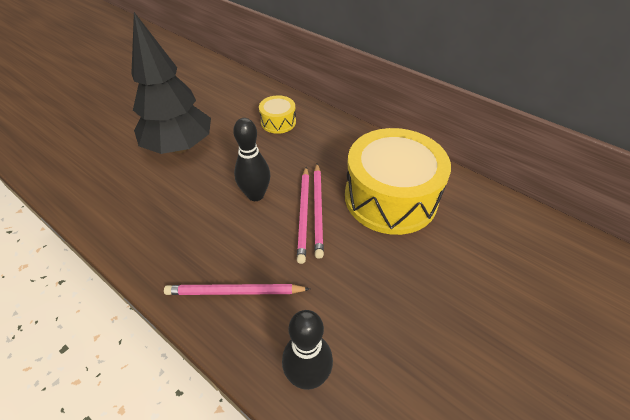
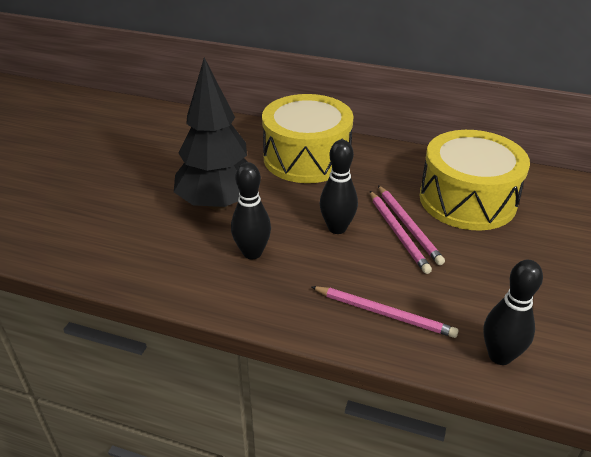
camera: 20 degrees left, 10 degrees down
pink pencil [164,284,310,295] -> pink pencil turned 135 degrees counterclockwise [311,286,459,338]
yellow drum [259,95,296,134] -> yellow drum [262,94,353,183], size x2.18
none -> black bowling pin [231,162,271,259]

